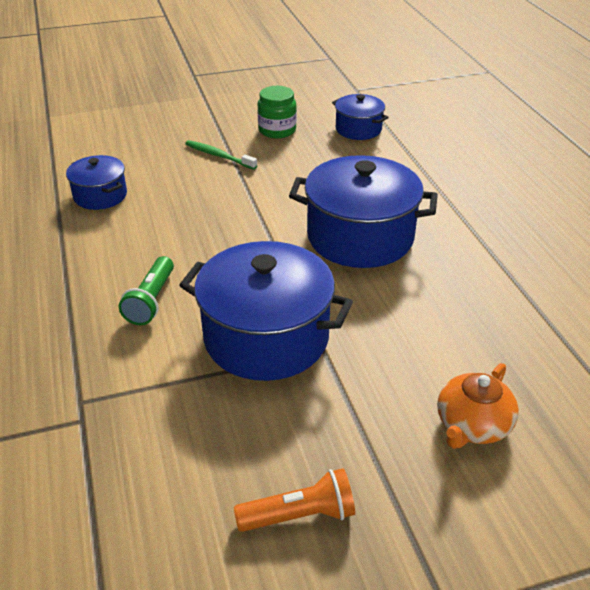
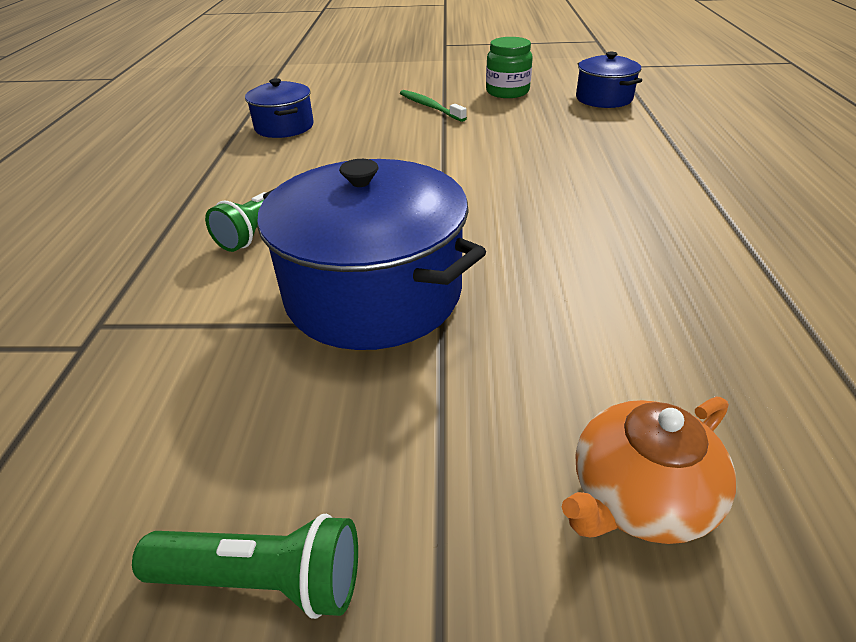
camera: 20 degrees right, 0 degrees up
orange flashlight [234,468,355,532] -> green flashlight [132,514,358,619]
blue pot [289,155,438,268] -> none

